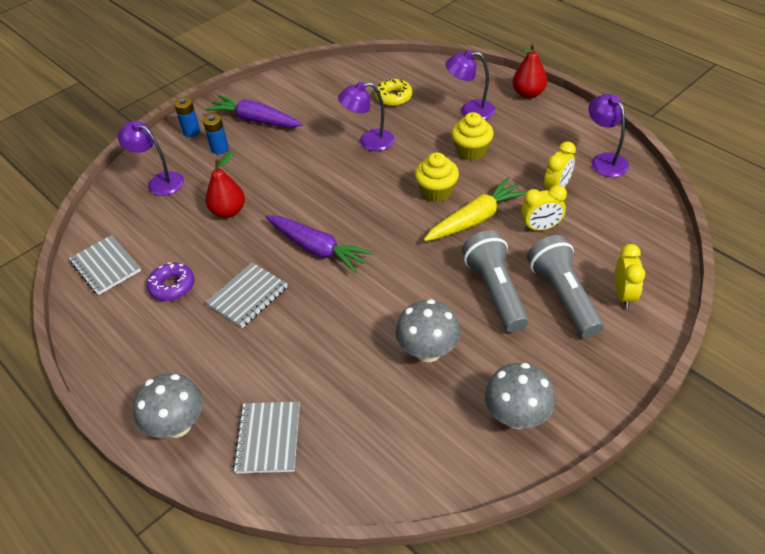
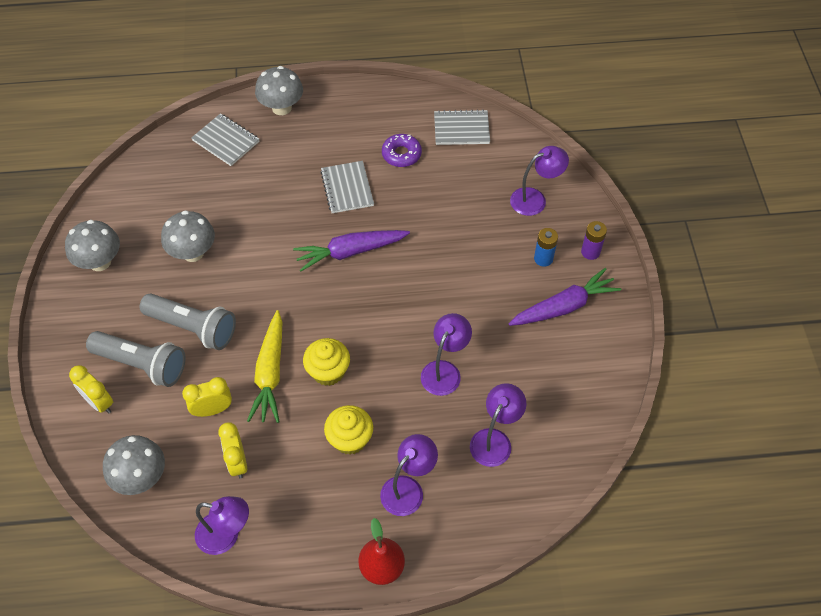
camera: 125 degrees right, 10 degrees up
blue battery [174,97,200,137] -> purple battery [581,221,607,260]
red pear [205,152,245,218] -> none
yellow donut [375,79,413,106] -> purple lamp [470,383,526,467]
yellow clock [521,185,567,231] -> yellow clock turned 45 degrees clockwise [182,377,232,417]
none -> grey mushroom [103,435,165,495]

